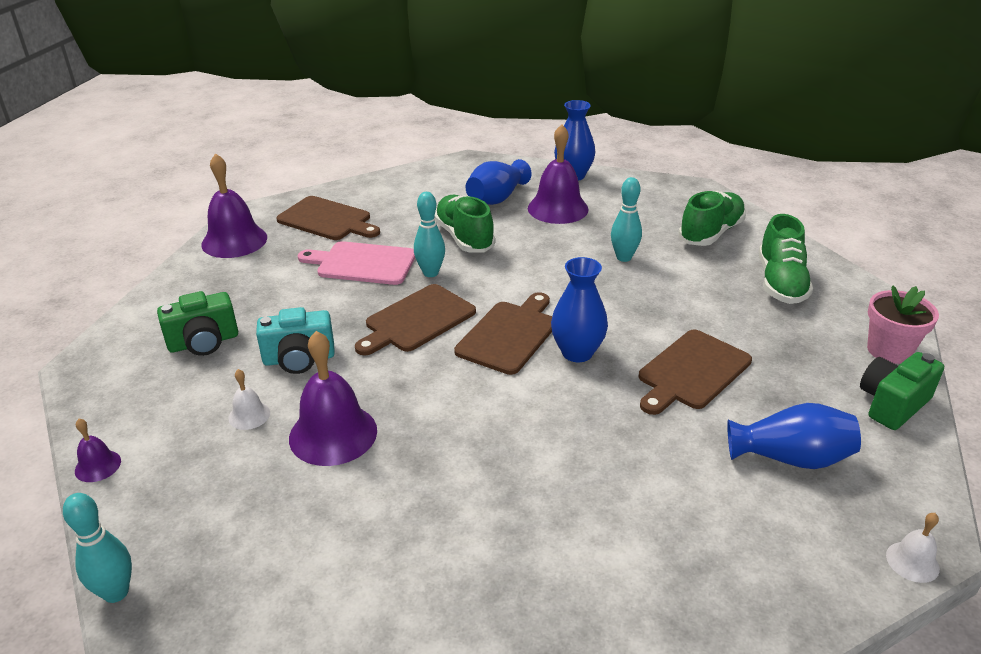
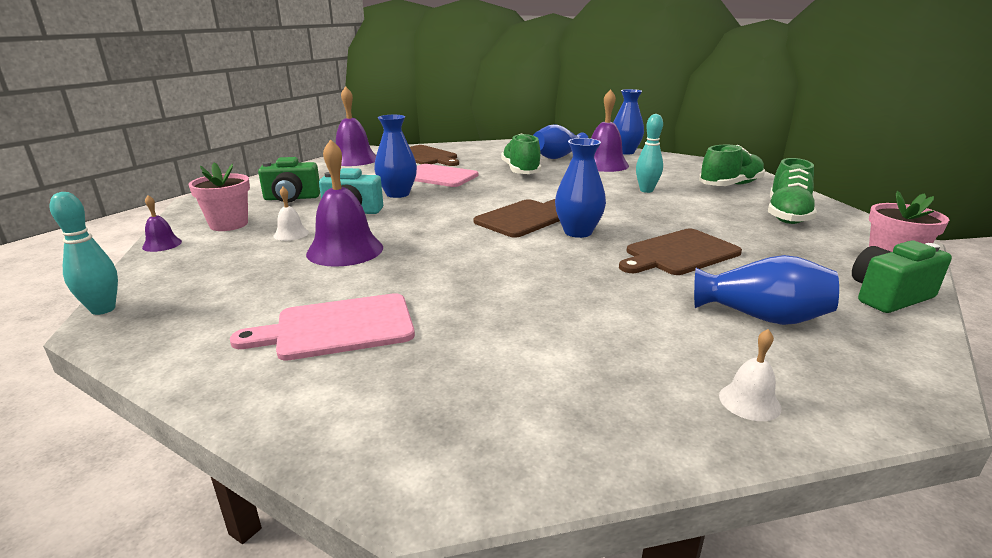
camera: 15 degrees right, 10 degrees down
brown cutting board [355,284,476,356] -> none
turquoise bowling pin [414,192,445,277] -> none
white bell [886,513,940,583] -> white bell moved to [719,329,781,421]
none -> pink flower pot [188,163,250,231]
none -> pink cutting board [230,293,415,361]
none -> blue vase [374,115,417,198]

